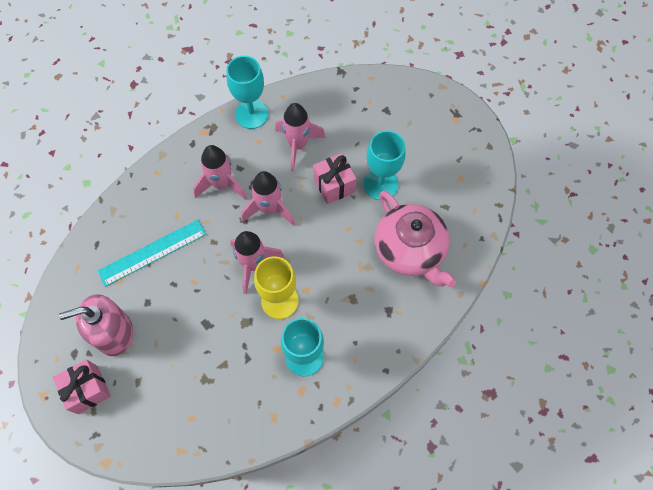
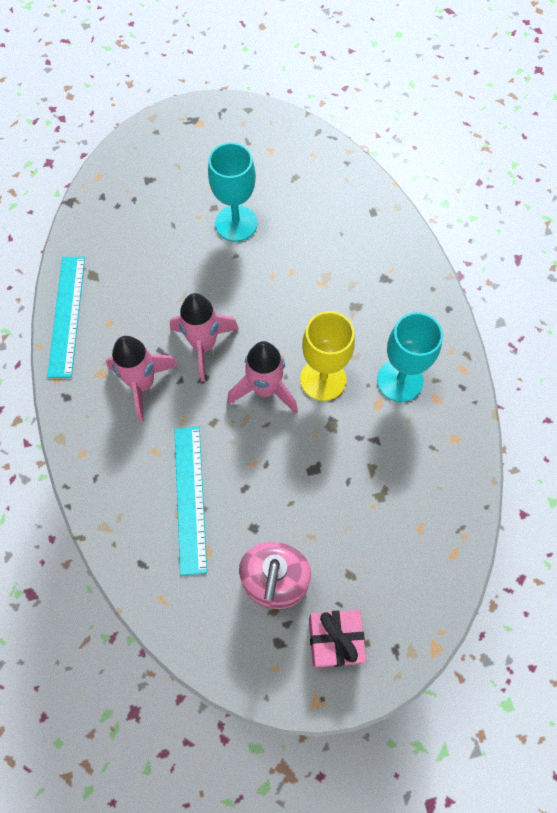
camera: 65 degrees left, 0 degrees up
turquoise goblet [226,56,269,129] -> turquoise ruler [47,257,85,378]
pink rocket [275,103,326,171] -> none
pink gift [313,153,356,204] -> none
pink teapot [375,191,456,287] -> none

